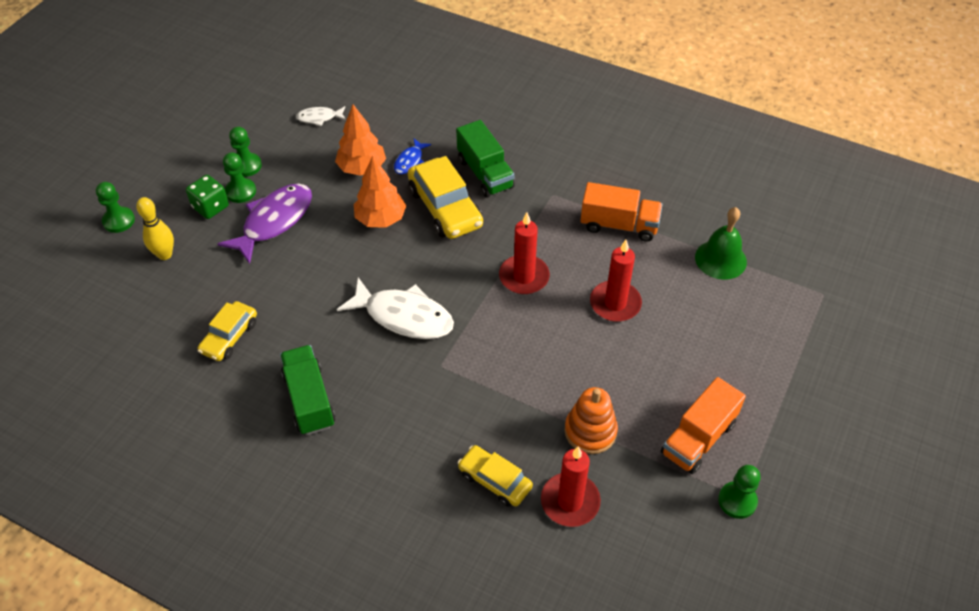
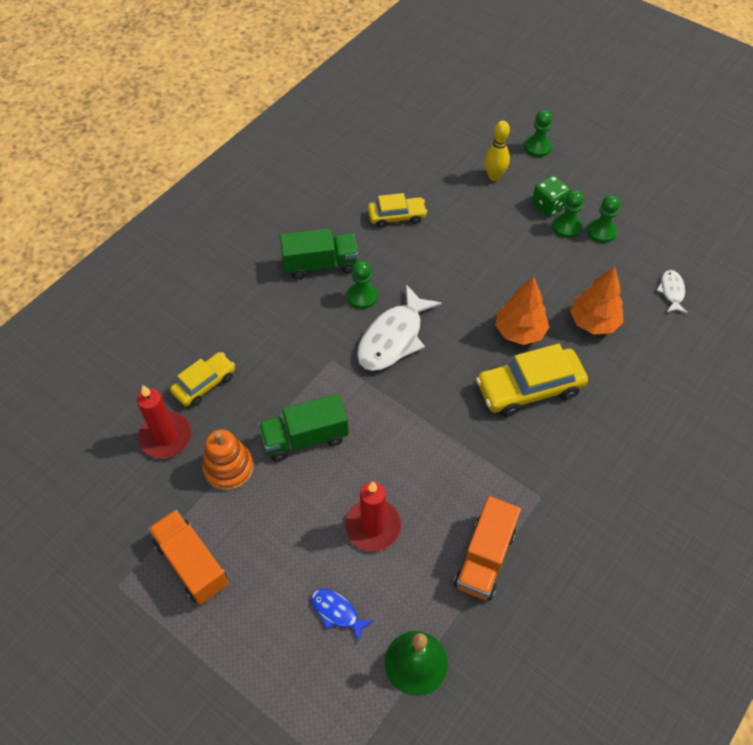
camera: 100 degrees right, 5 degrees up
yellow car [198,301,257,361] -> yellow car turned 135 degrees clockwise [368,193,427,228]
purple fish [218,183,312,264] -> none
blue fish [394,139,431,174] -> blue fish moved to [311,589,373,642]
green truck [456,120,515,198] -> green truck moved to [258,394,349,461]
red candle [499,212,550,294] -> none
green pawn [718,465,761,519] -> green pawn moved to [347,261,377,309]

